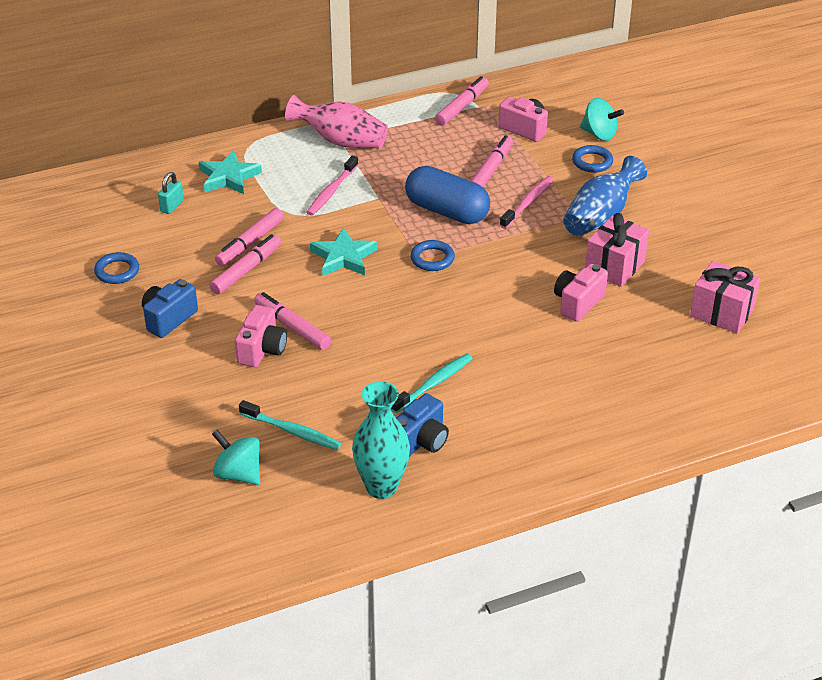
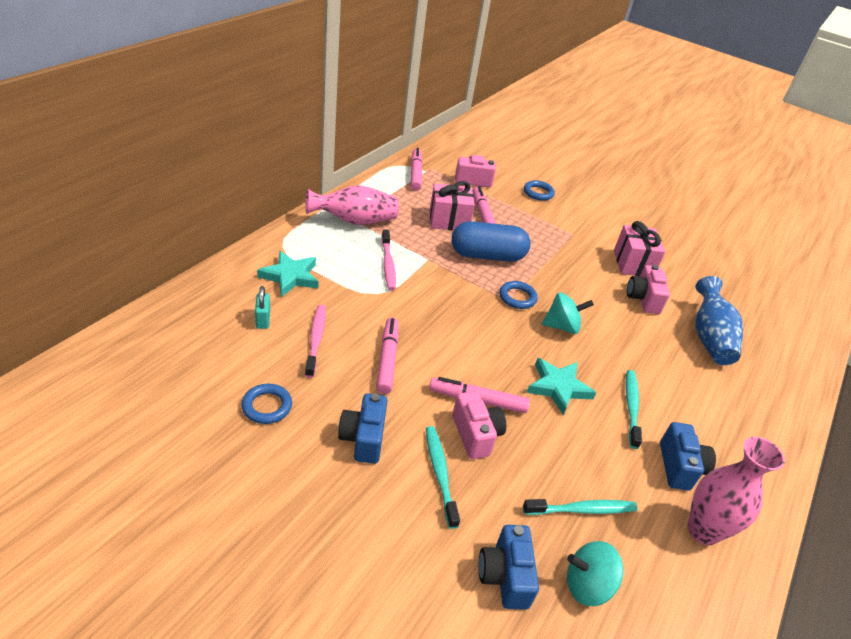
camera: 40 degrees left, 0 degrees up
pink marker [215,208,284,266] -> none
turquoise star [310,228,377,276] -> turquoise star moved to [526,358,597,415]
turquoise vase [352,381,410,499] -> pink vase [688,437,785,545]
pink toothbrush [500,176,554,229] -> pink toothbrush moved to [305,305,326,378]
blue vase [563,156,647,236] -> blue vase moved to [695,276,743,365]
turquoise spinning top [580,98,624,141] -> turquoise spinning top moved to [542,293,594,334]
pink gift [690,261,760,334] -> pink gift moved to [430,181,475,230]
none -> turquoise toothbrush [426,426,460,529]
none -> blue camera [478,525,539,610]

